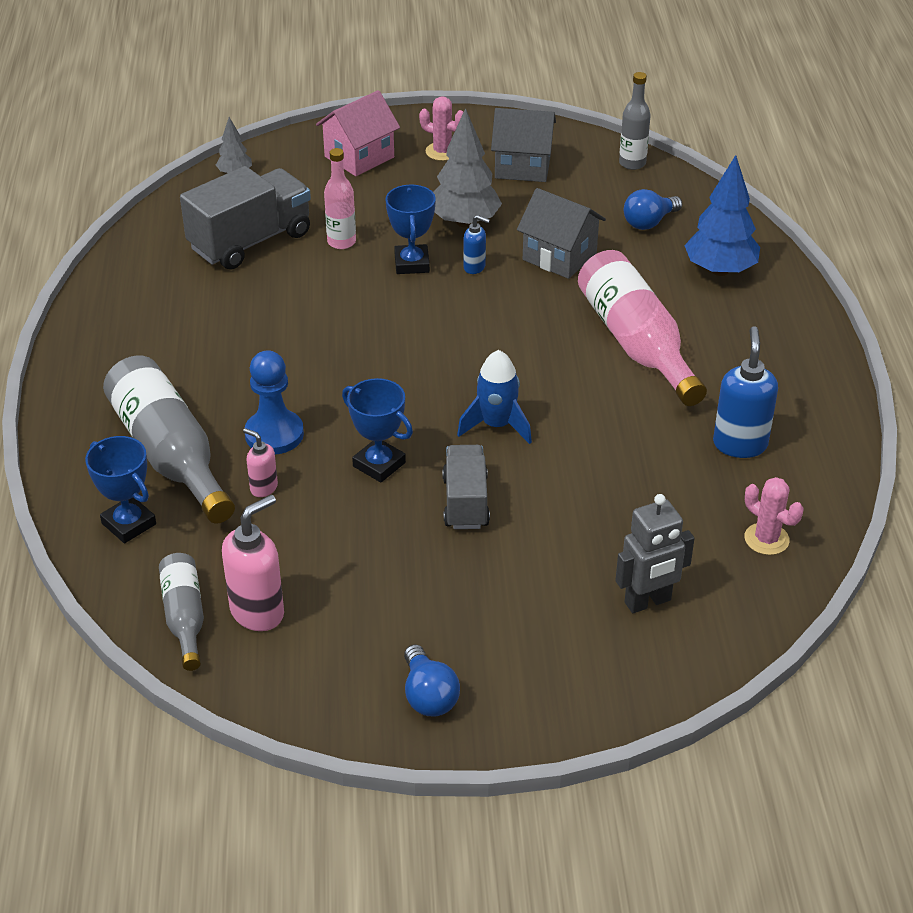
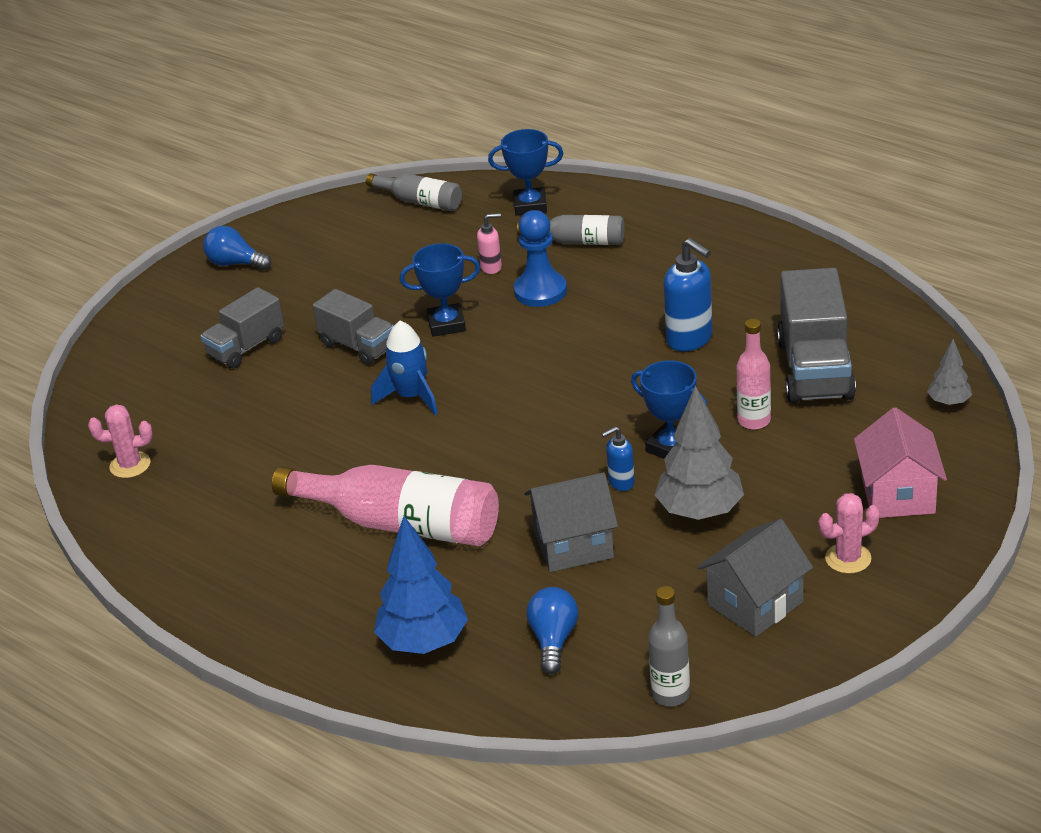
camera: 135 degrees right, 5 degrees down
grey bottle [103,355,235,524] -> grey bottle [517,215,624,245], size x0.55
pink soap dispenser [222,495,284,631] -> none
grey robot [615,494,695,613] -> none
blue soap dispenser [713,326,778,458] -> blue soap dispenser moved to [663,238,712,351]
none -> grey truck [201,287,284,368]

